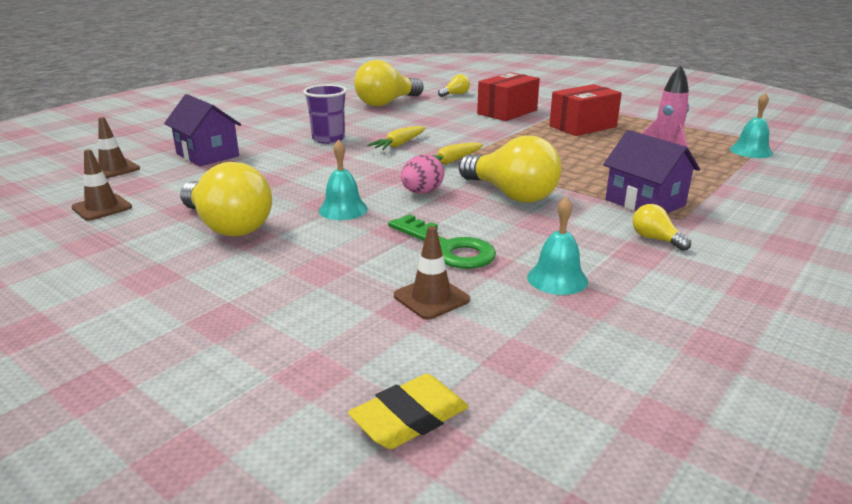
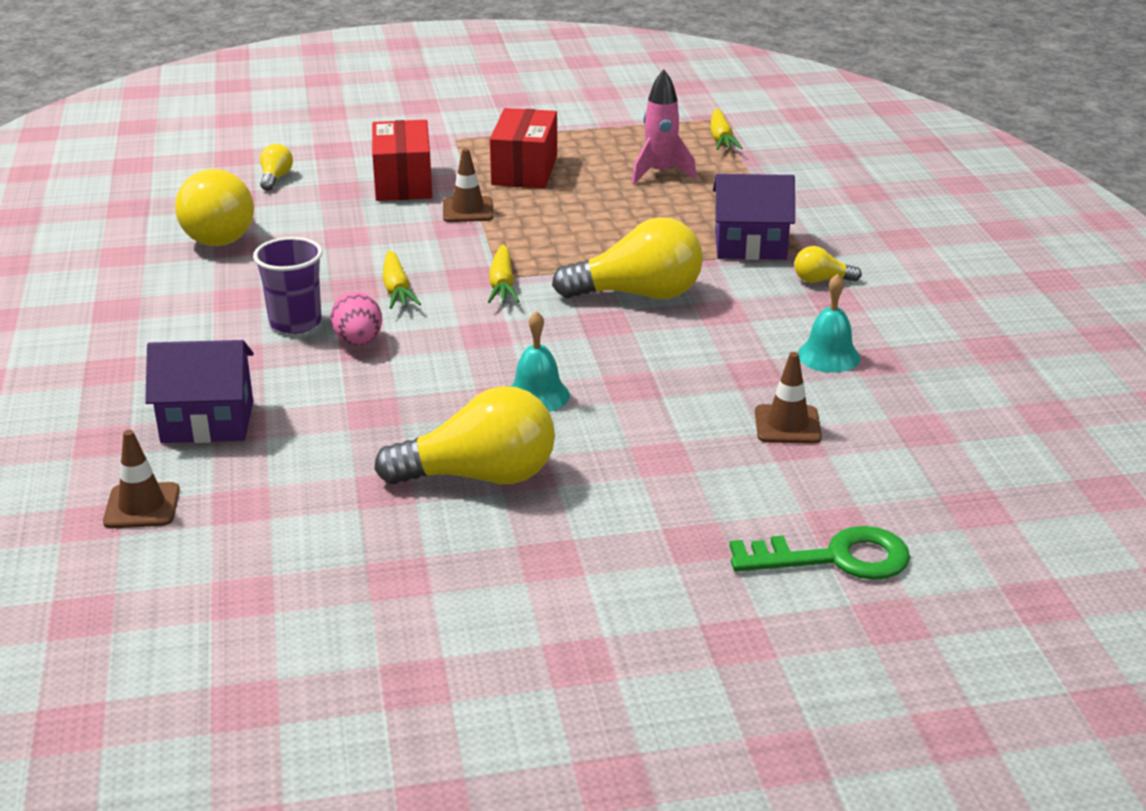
camera: 50 degrees left, 5 degrees up
brown traffic cone [71,149,132,221] -> brown traffic cone moved to [443,148,494,222]
yellow eraser [348,374,469,449] -> none
green key [388,214,496,269] -> green key moved to [730,526,910,580]
pink egg [401,154,444,194] -> pink egg moved to [330,292,382,346]
turquoise bell [730,92,773,158] -> yellow carrot [710,109,742,150]

